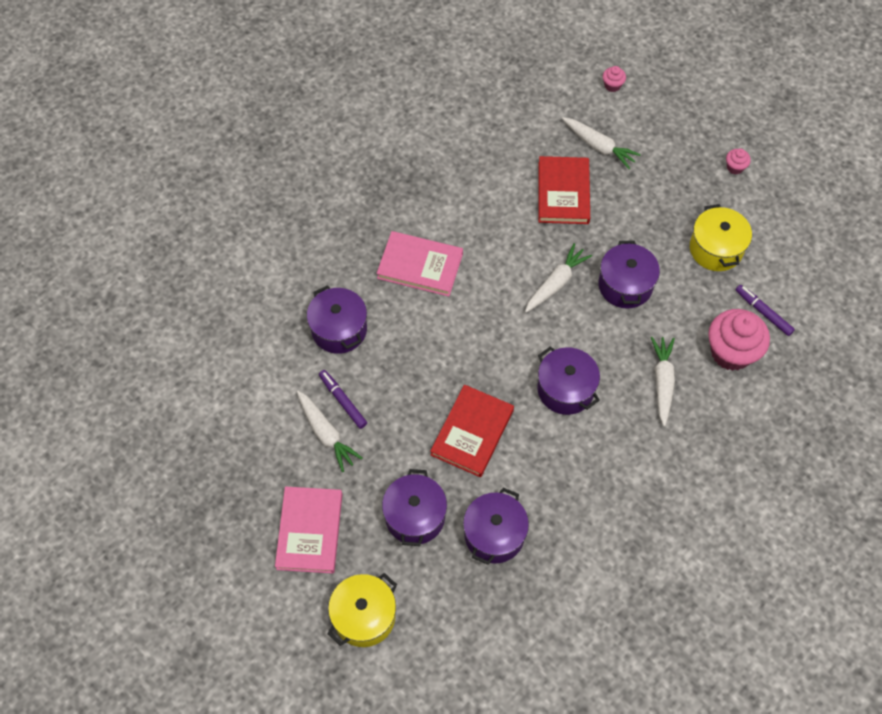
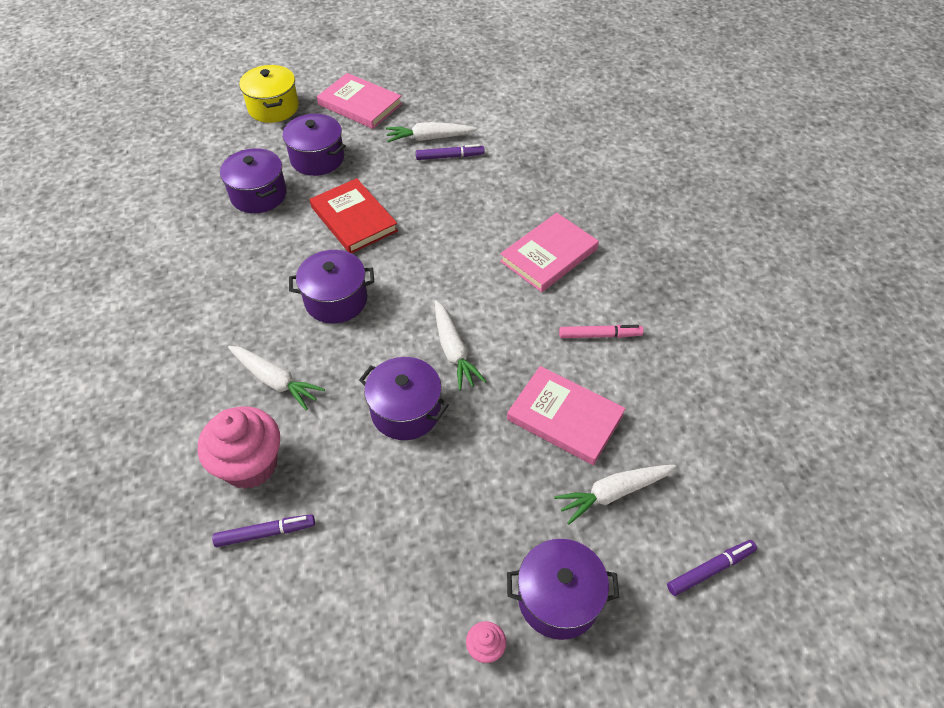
camera: 120 degrees right, 10 degrees down
purple pot [307,285,367,354] -> purple pot moved to [507,539,619,640]
red book [538,156,590,224] -> pink book [507,366,626,465]
pink cupcake [603,66,626,92] -> purple marker [667,540,757,596]
yellow pot [690,204,752,271] -> none
none -> pink marker [559,325,644,338]

